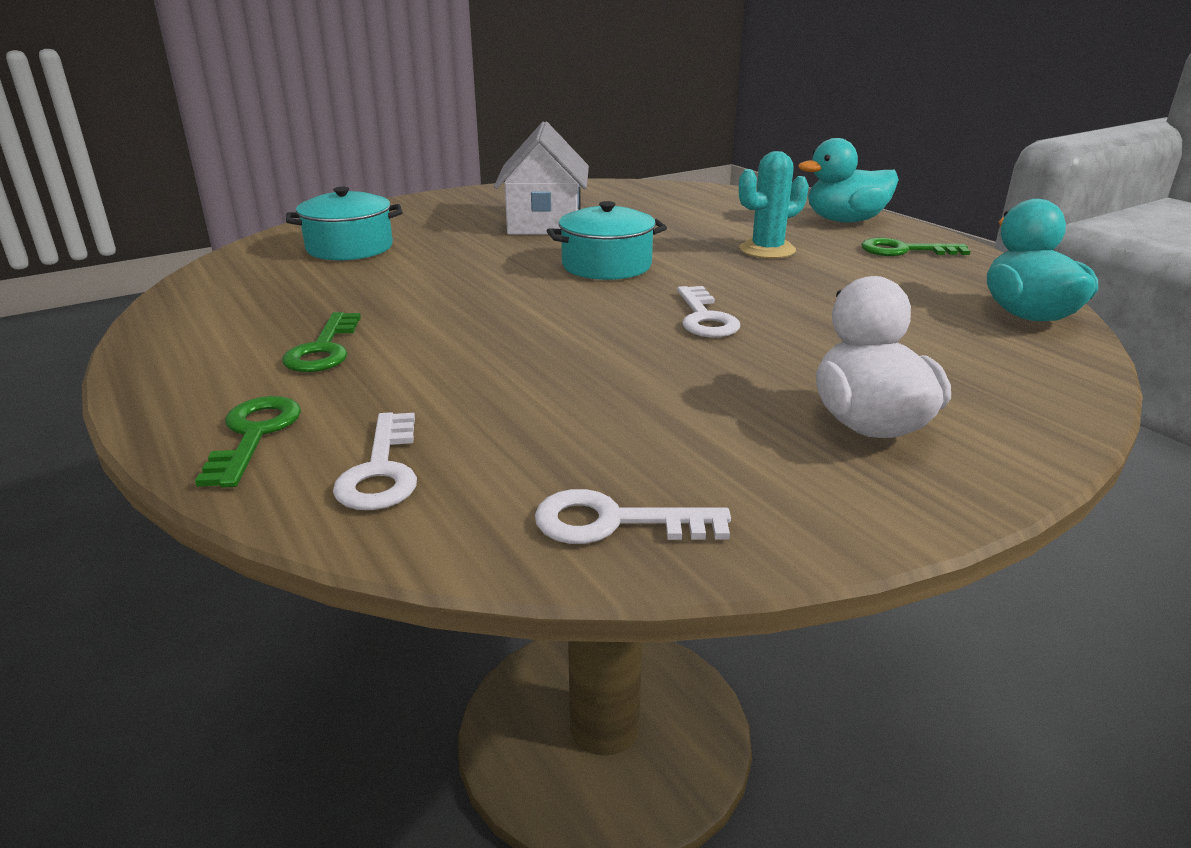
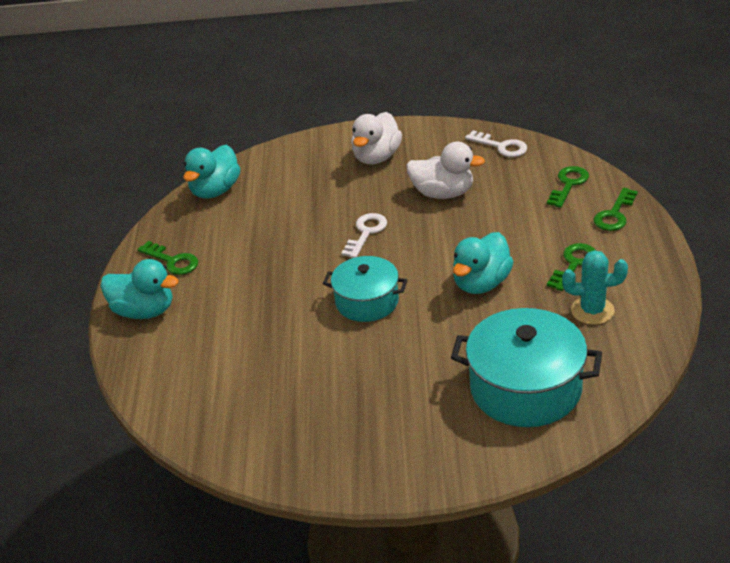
camera: 145 degrees left, 10 degrees up
turquoise pot [286,187,403,260] -> turquoise pot [451,308,602,427], size x1.58
white key [333,412,417,510] -> green key [547,166,589,208]
white house [494,121,589,235] -> none
turquoise cactus [739,151,809,259] -> turquoise cactus moved to [562,250,628,325]
none -> white duck [406,142,485,199]
none -> turquoise duck [453,232,514,294]

